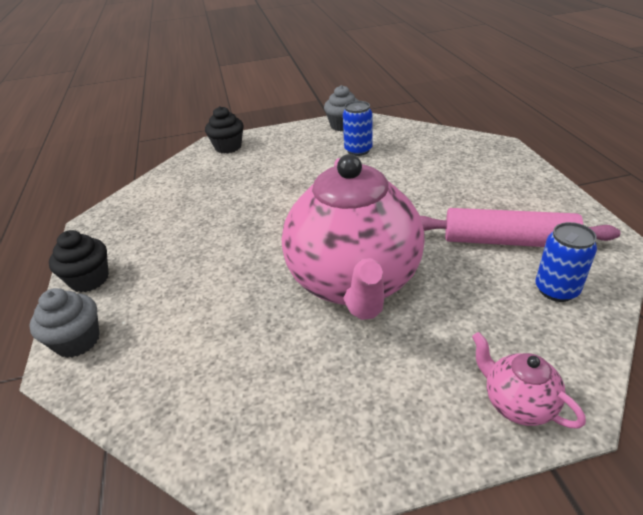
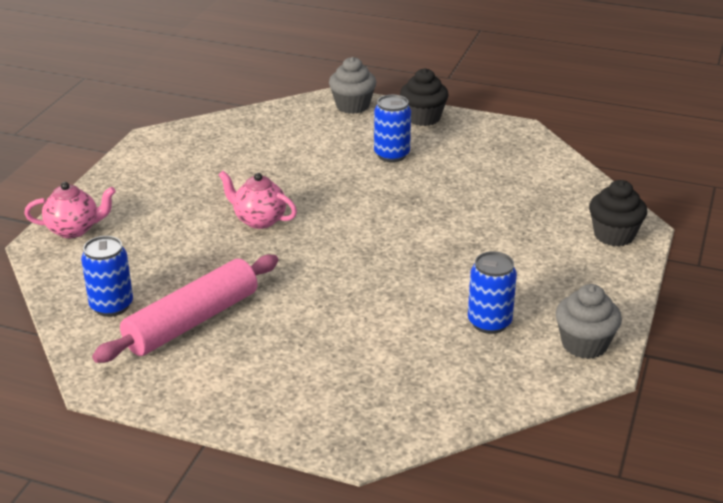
camera: 120 degrees right, 5 degrees down
pink teapot [282,154,425,320] -> pink teapot [219,171,297,229], size x0.40
none -> blue can [374,95,411,162]

